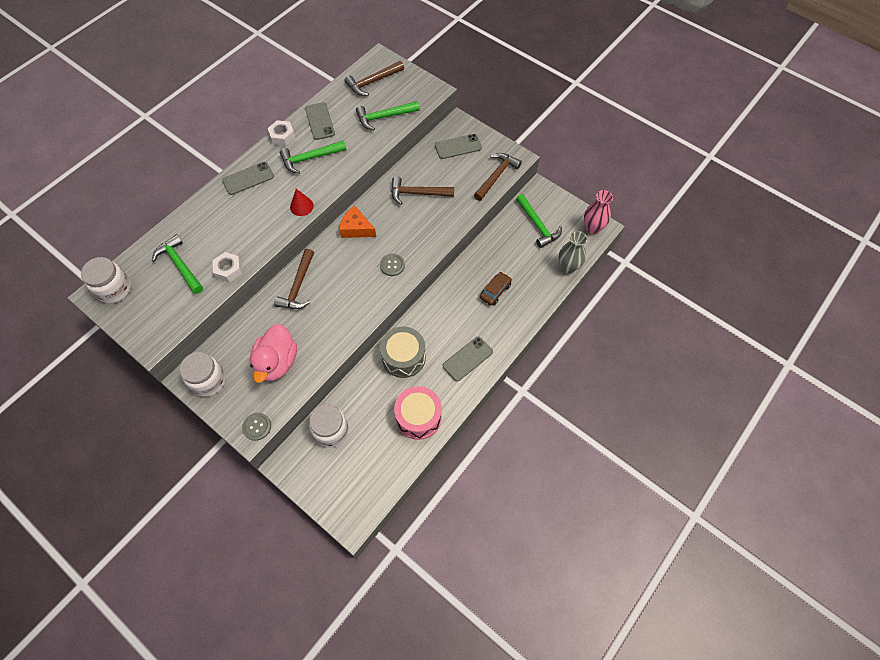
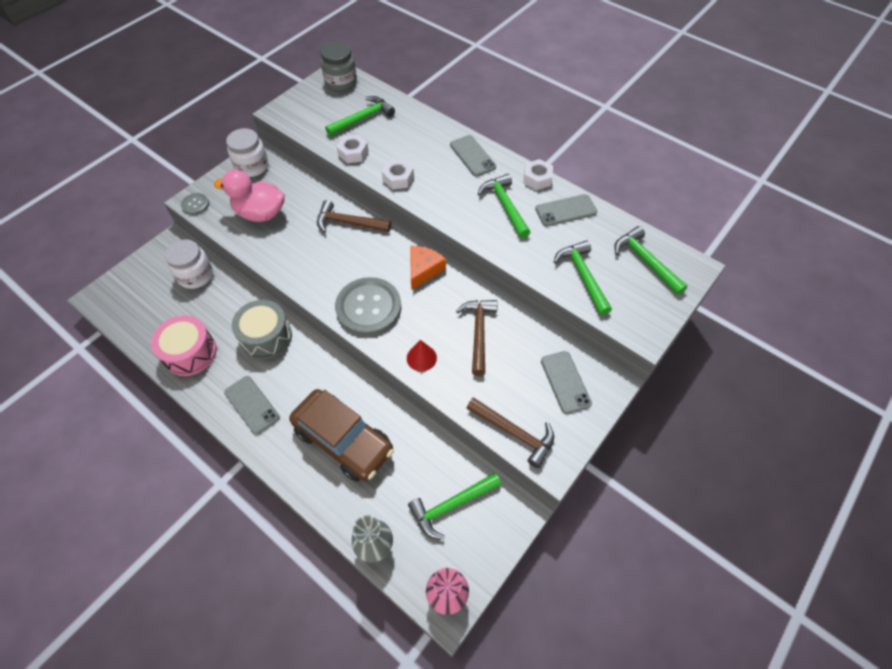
camera: 90 degrees right, 5 degrees down
white jar [81,257,131,303] -> grey jar [321,42,357,91]
red cone [290,189,314,216] -> red cone moved to [407,340,437,372]
brown hammer [344,61,404,96] -> green hammer [614,226,687,295]
grey button [380,254,405,276] -> grey button [335,277,401,336], size x2.16
brown car [480,272,512,305] -> brown car [289,389,394,482], size x2.12
none -> white nut [382,160,414,190]

